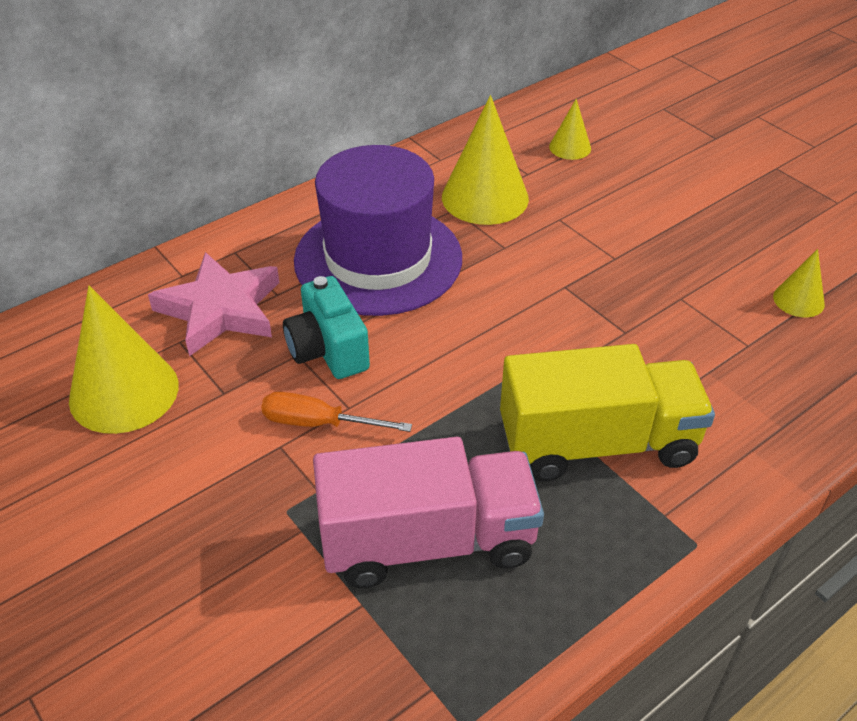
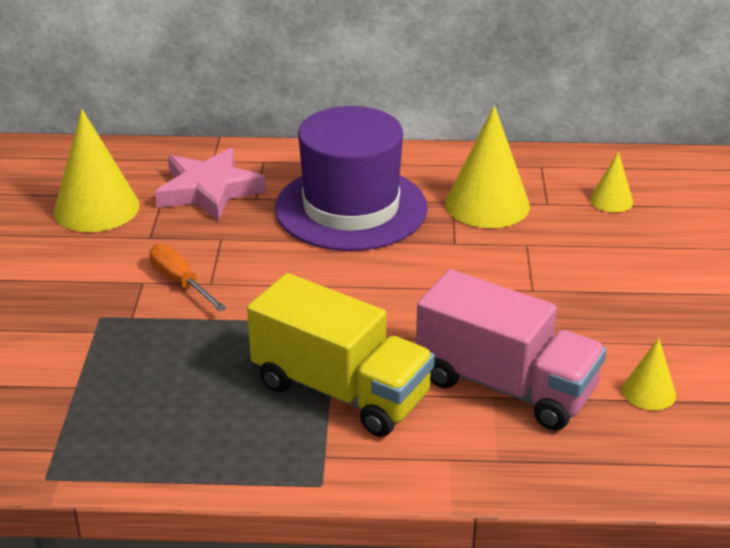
camera: 40 degrees right, 10 degrees down
turquoise camera [283,276,370,379] -> none
pink truck [313,437,544,588] -> pink truck moved to [416,269,607,431]

